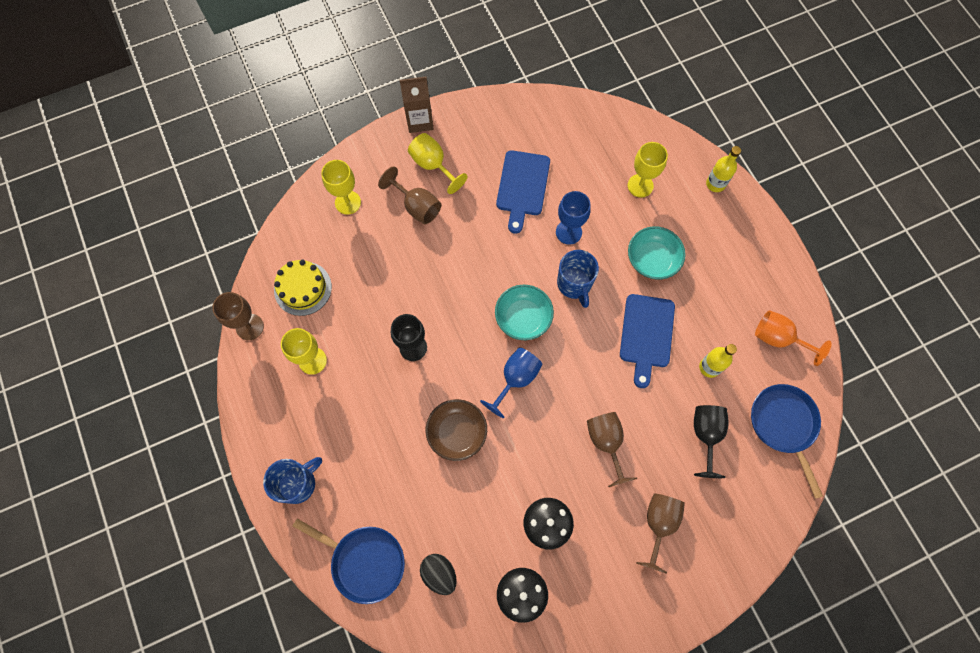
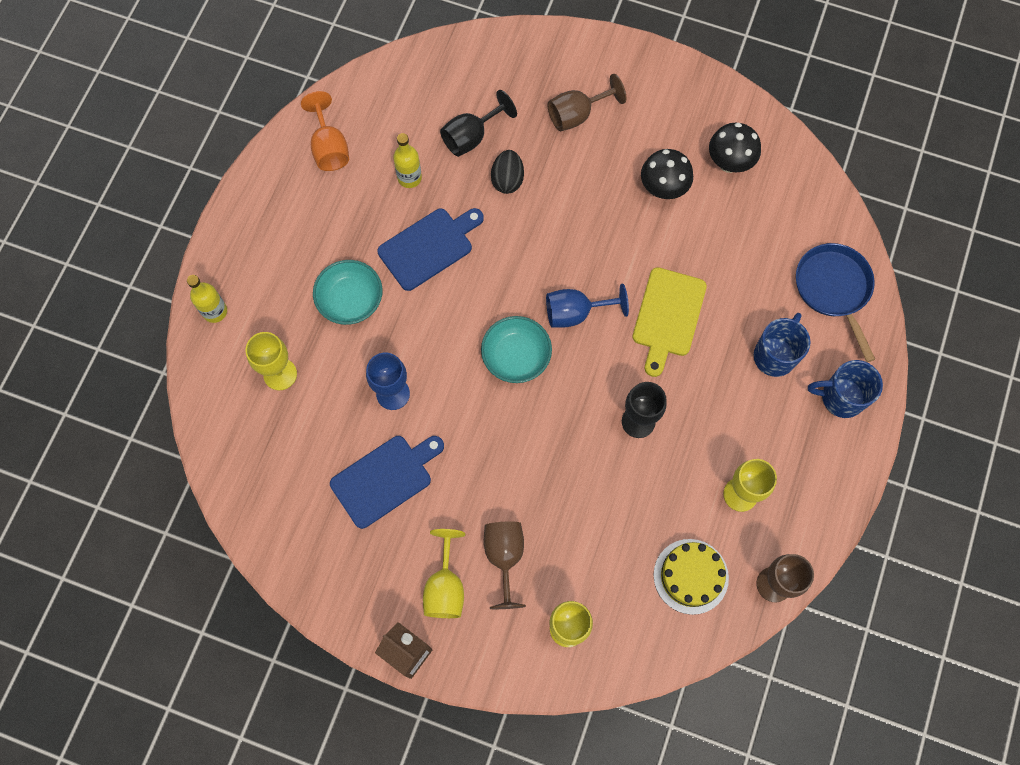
camera: 135 degrees left, 0 degrees up
black egg [420,554,457,595] -> black egg moved to [491,150,524,194]
brown bowl [426,399,487,461] -> yellow cutting board [632,267,707,377]
blue mug [557,250,599,308] -> blue mug moved to [754,313,811,377]
brown goblet [587,412,637,487] -> none
blue pan [751,384,823,499] -> none

